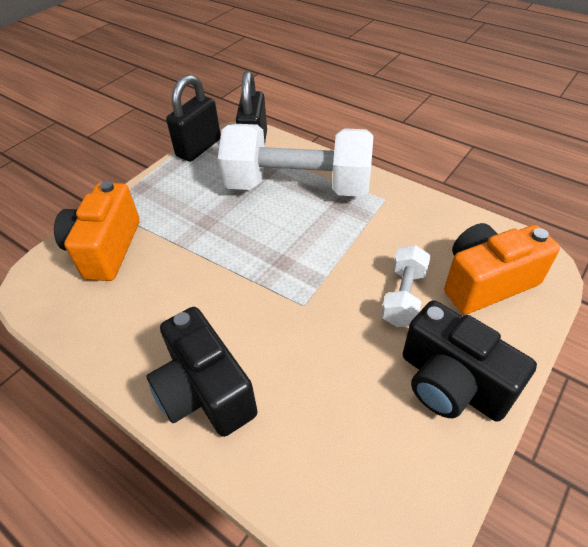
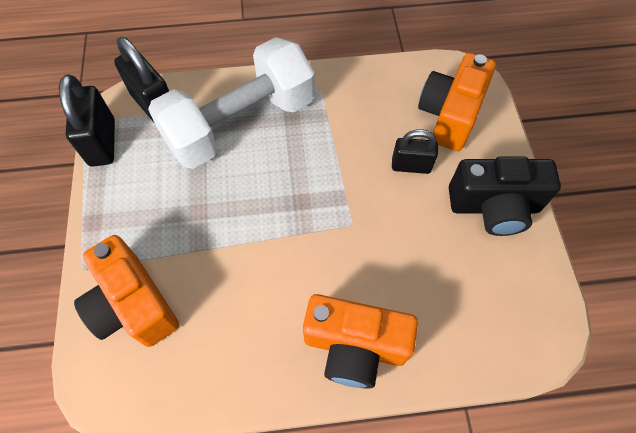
camera: 45 degrees left, 15 degrees up
black camera [147,307,258,437] -> orange camera [303,294,418,389]
white dumbbell [381,245,431,327] -> black padlock [392,129,438,174]

